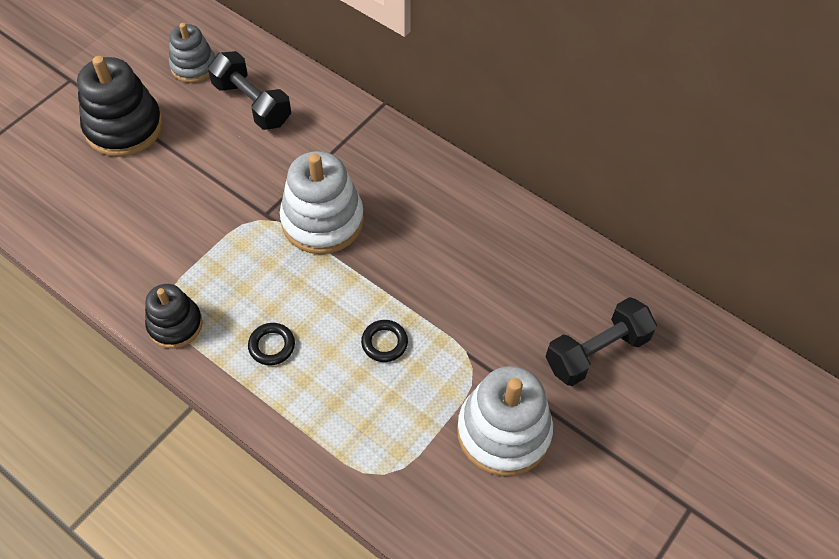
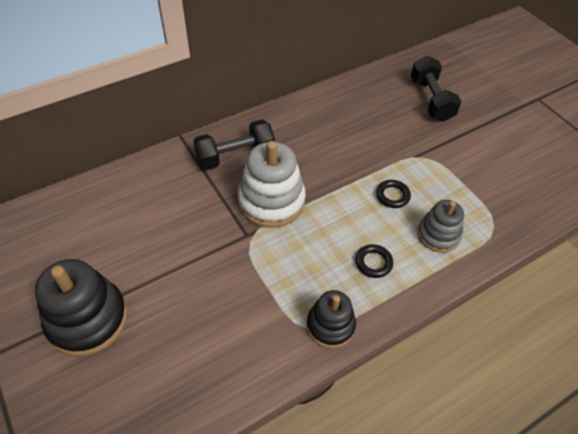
camera: 70 degrees left, 5 degrees down
grey stacking toy [169,23,215,83] -> grey stacking toy moved to [417,200,464,253]
black dumbbell [208,51,291,130] -> black dumbbell moved to [193,119,275,170]
white stacking toy [457,366,553,476] -> none

